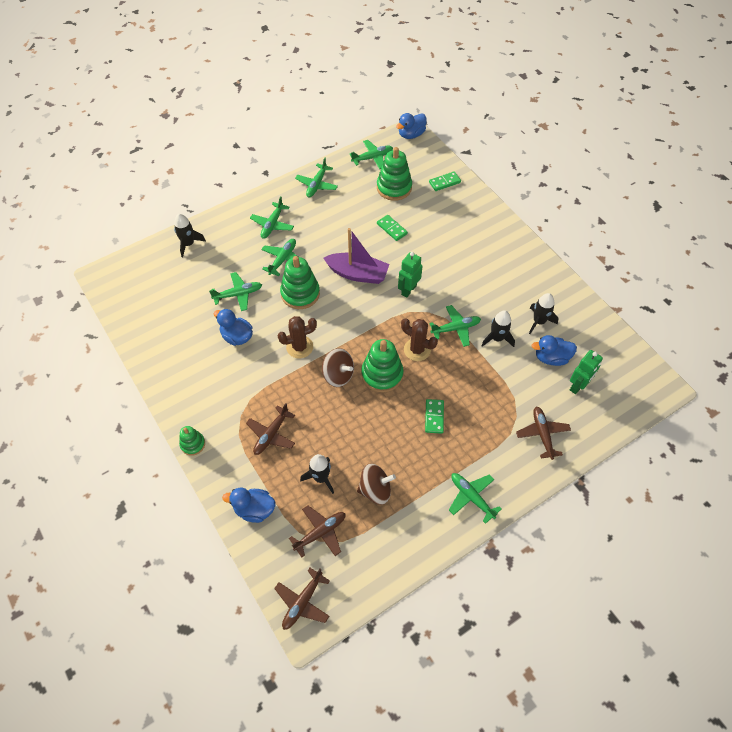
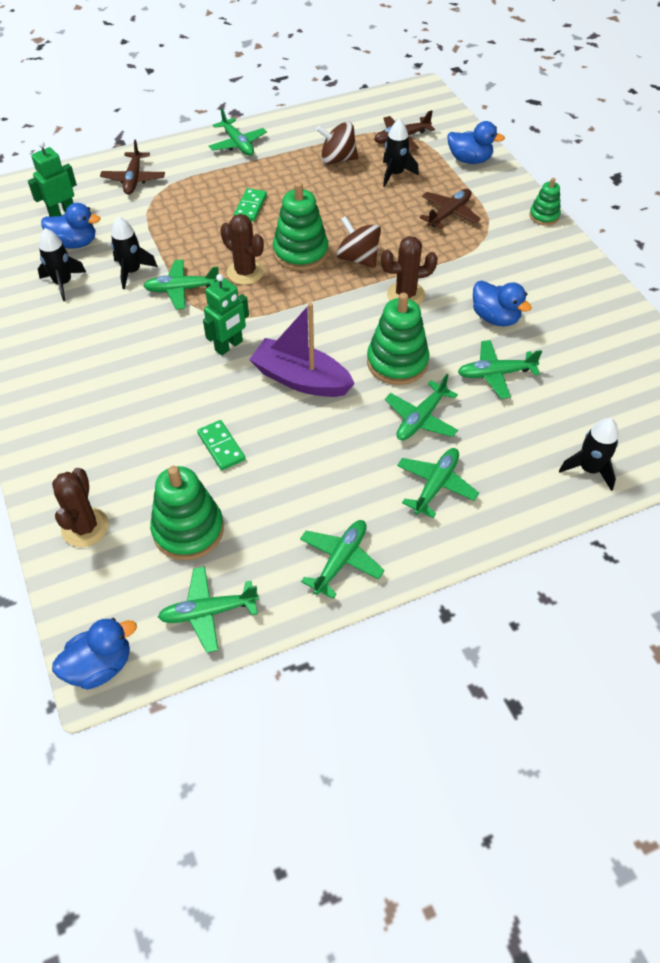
camera: 170 degrees left, 5 degrees down
brown plane [274,568,330,630] -> none
green domino [429,171,461,191] -> brown cactus [52,468,109,547]

